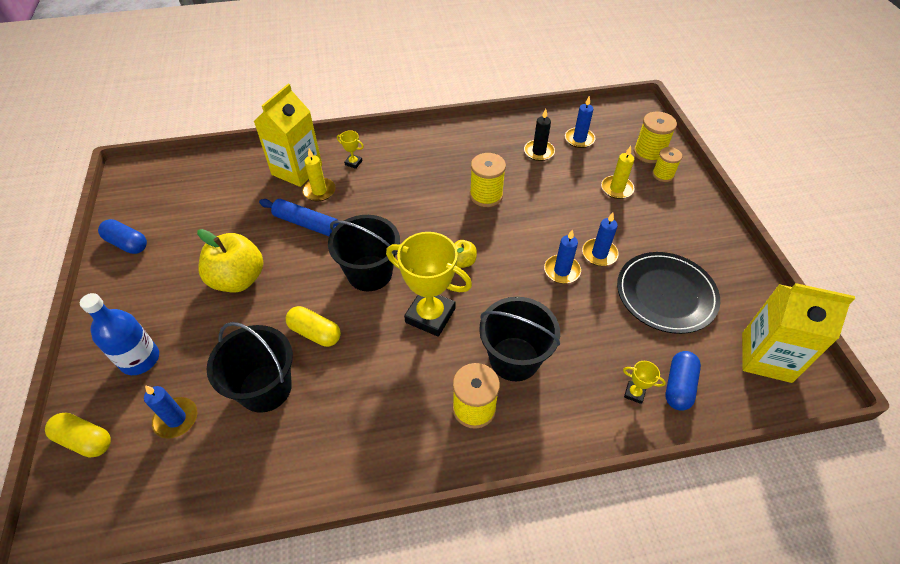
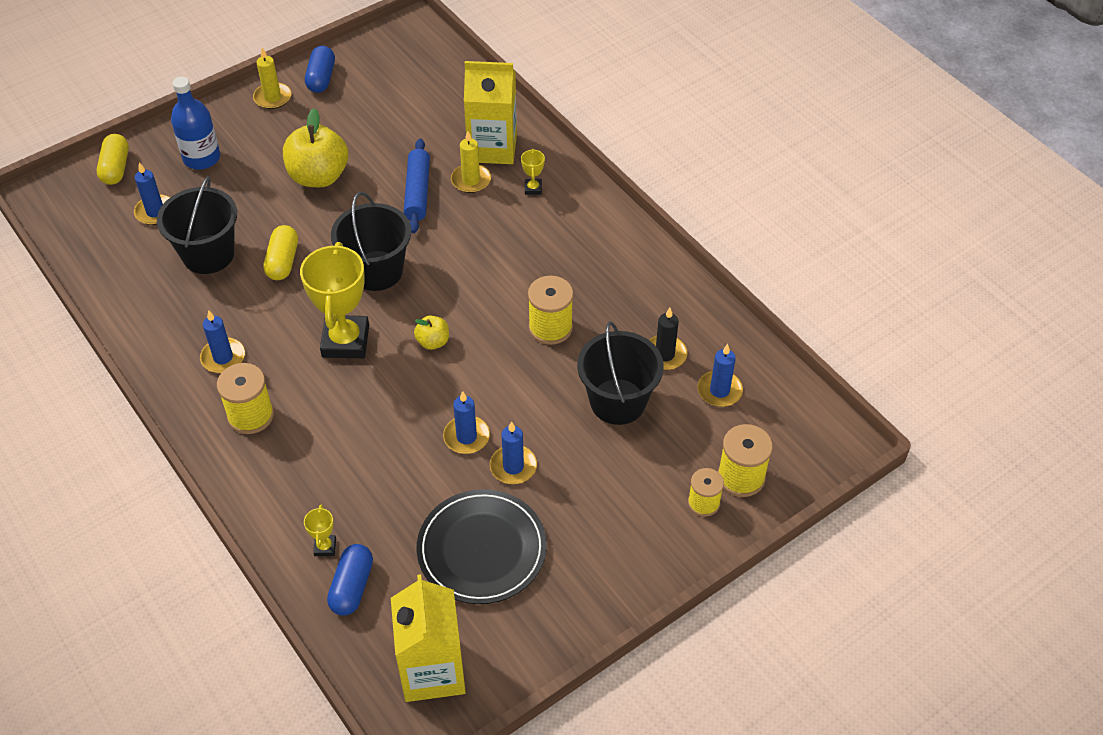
camera: 65 degrees right, 0 degrees up
black bucket [479,297,560,381] -> black bucket moved to [577,322,664,425]
yellow candle [601,146,635,199] -> yellow candle moved to [253,48,291,109]
blue capsule [665,351,701,411] -> blue capsule turned 75 degrees counterclockwise [327,544,373,616]
none -> blue candle [200,310,245,373]

